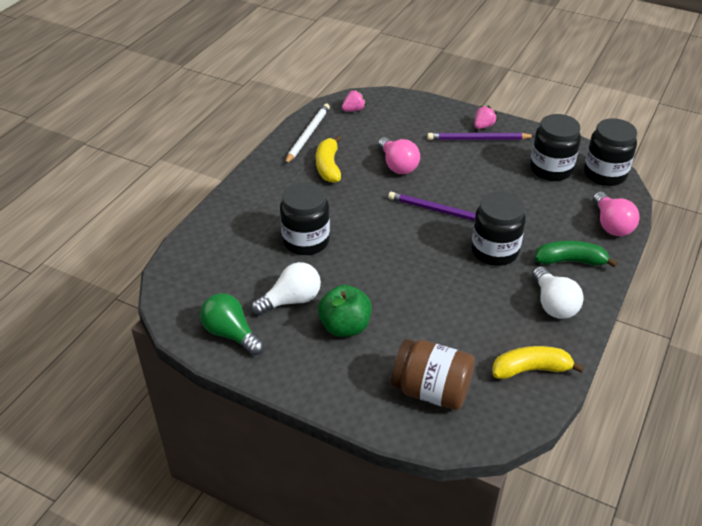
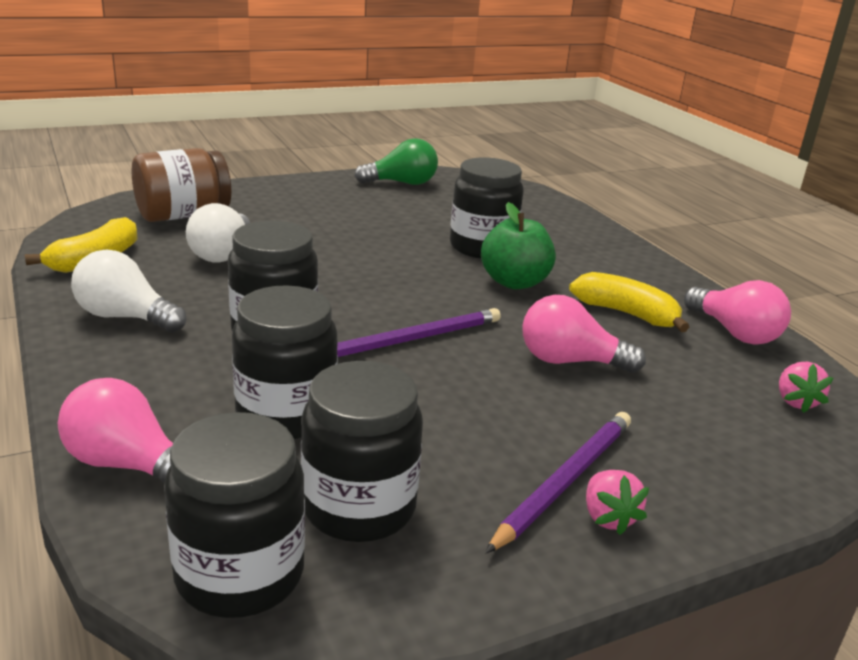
camera: 125 degrees right, 15 degrees down
white light bulb [251,262,321,316] -> white light bulb moved to [186,203,250,263]
white pencil [285,104,330,164] -> pink light bulb [684,280,791,345]
green apple [318,285,372,337] -> green apple moved to [481,202,556,289]
green banana [535,240,618,268] -> none
none -> black jar [232,285,338,439]

